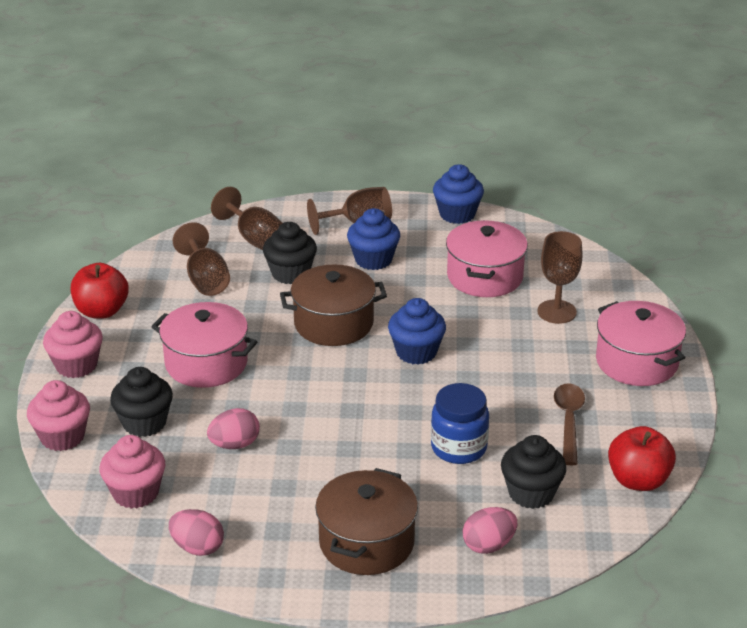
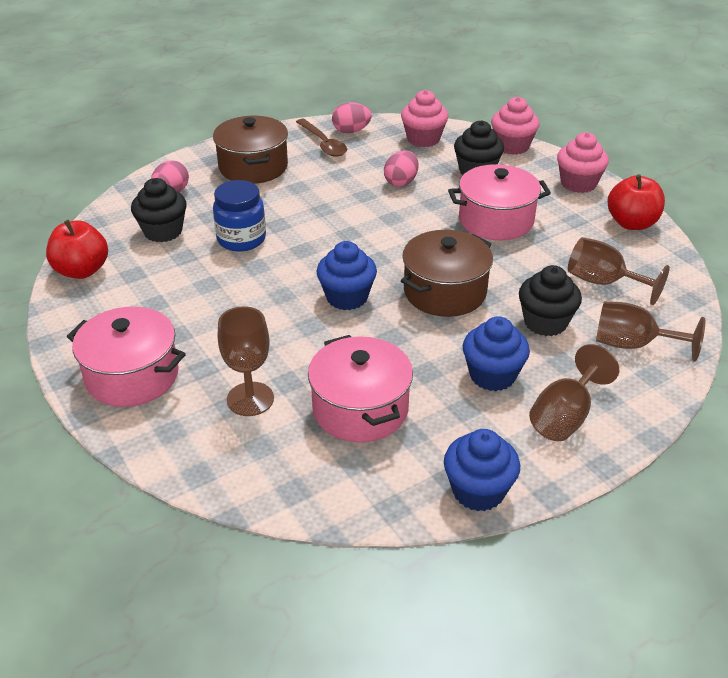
camera: 145 degrees right, 5 degrees up
brown spoon [554,383,585,465] -> brown spoon moved to [296,119,347,157]

